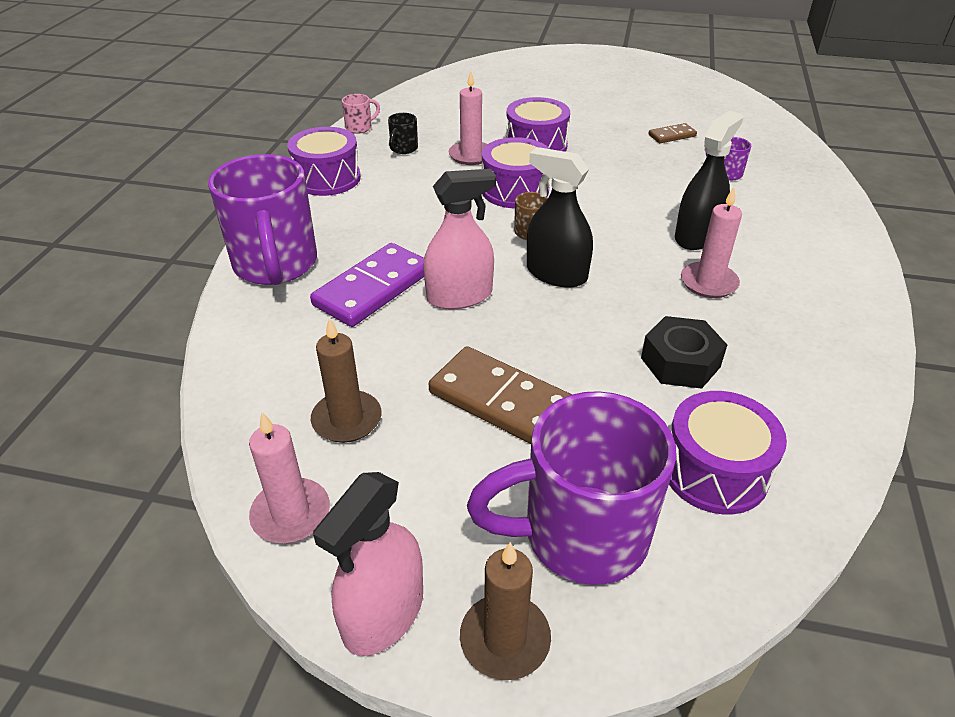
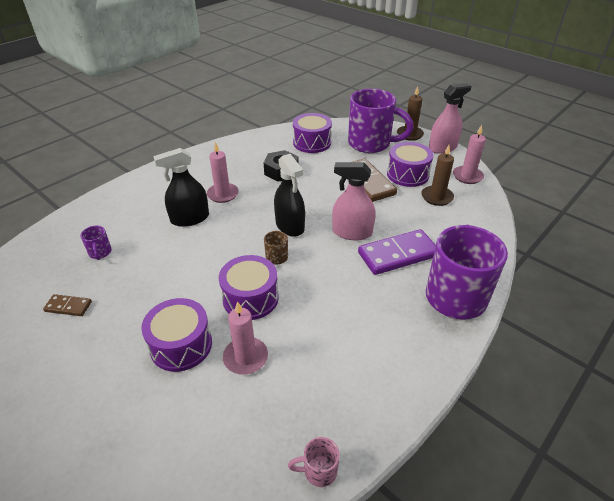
camera: 150 degrees left, 0 degrees up
purple drum [287,127,361,196] -> purple drum moved to [387,142,434,187]
black mug [388,113,418,154] -> none

